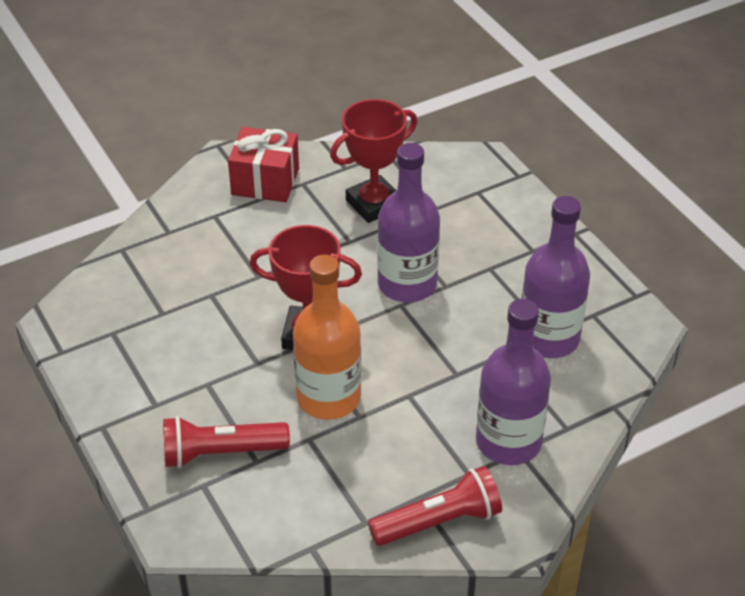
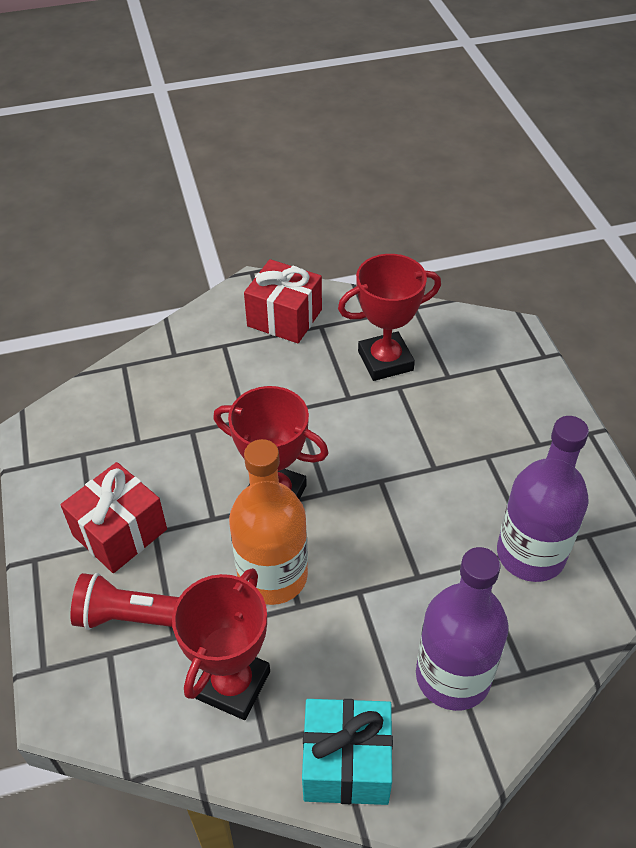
camera: 15 degrees right, 5 degrees up
red flashlight [368,466,502,546] -> turquoise gift [302,699,393,805]
purple bottle [377,143,440,303] -> none
none -> red gift [60,462,167,573]
none -> red trophy [172,568,270,720]

